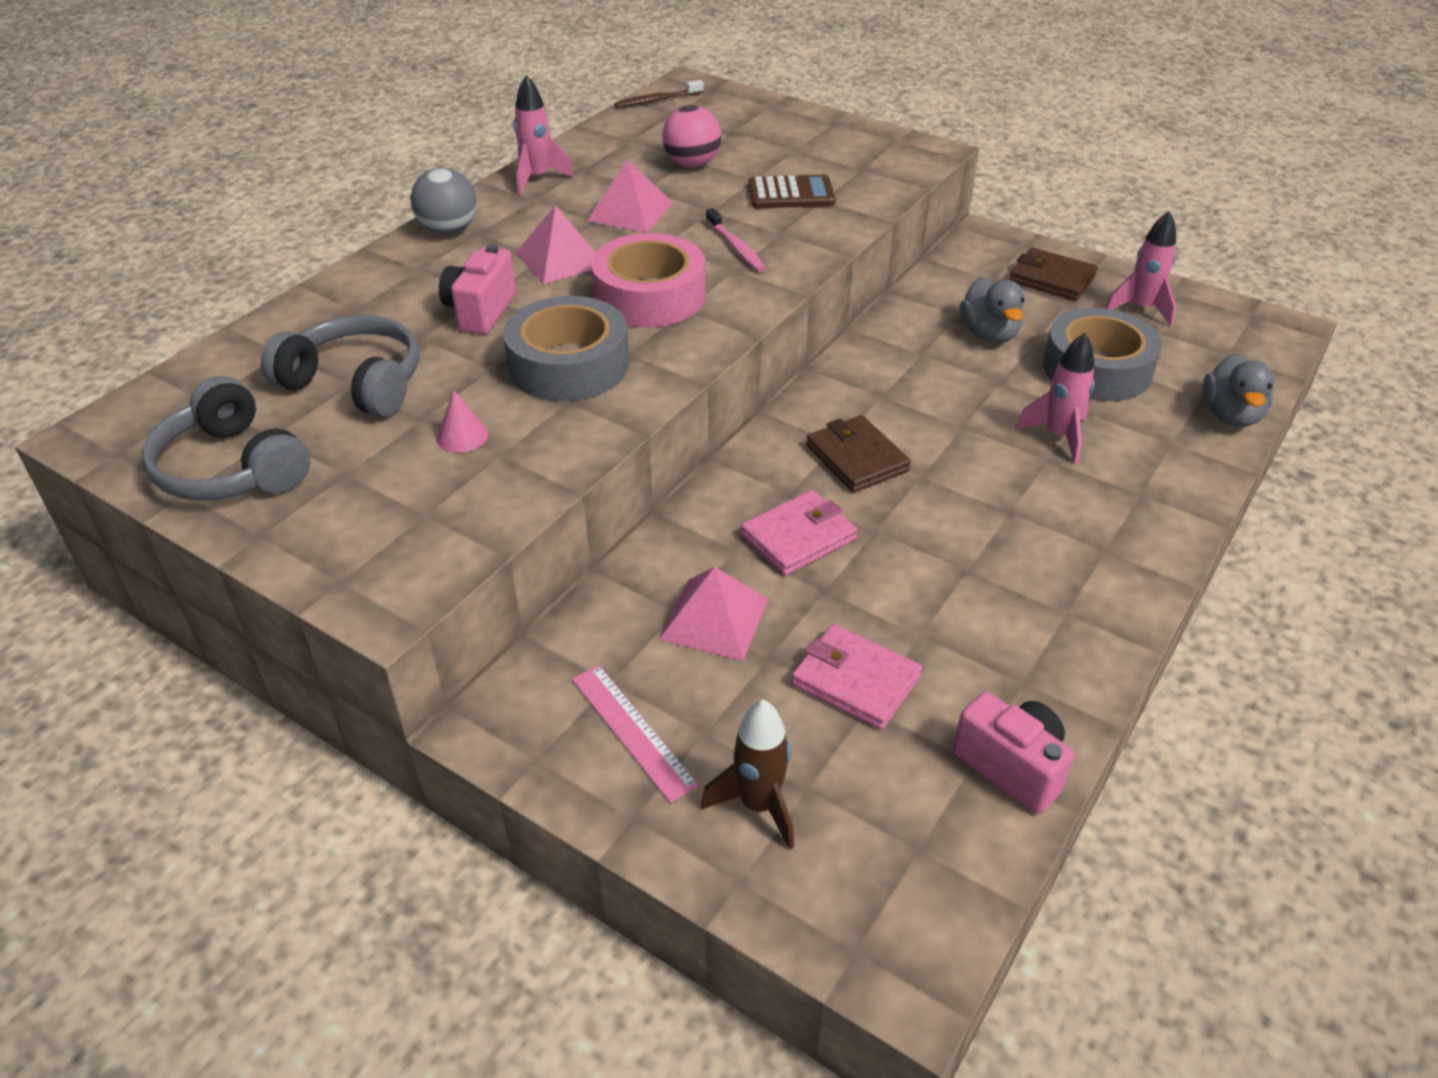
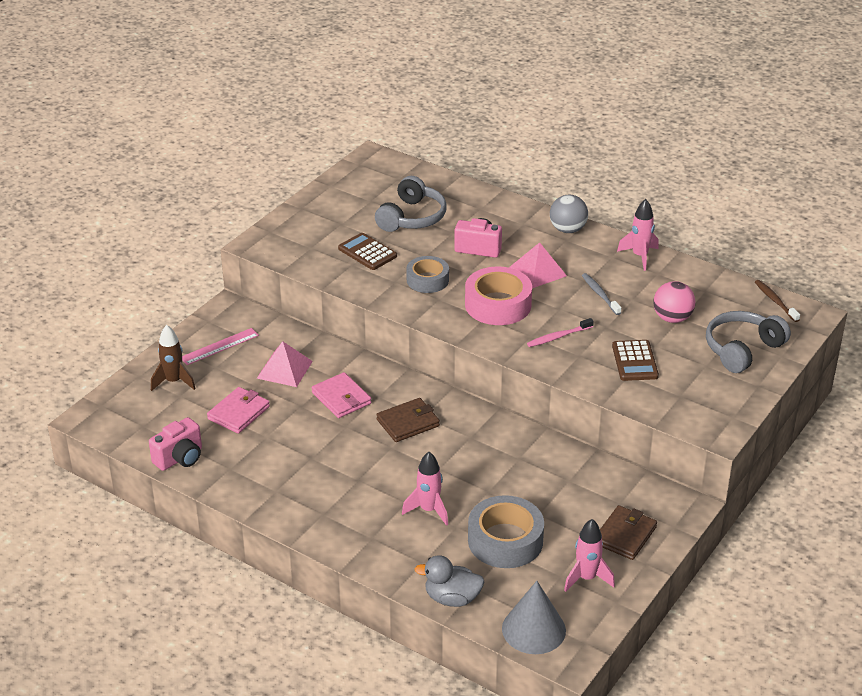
camera: 90 degrees right, 5 degrees down
grey headphones [142,376,310,501] -> grey headphones moved to [706,311,791,373]
pink cone [437,390,488,452] -> brown calculator [338,233,397,270]
grey tape [503,296,629,401] -> grey tape [406,256,449,293], size x0.65
pink pyramid [587,159,673,233] -> grey toothbrush [582,273,622,315]
grey duck [959,278,1025,343] -> none
none -> grey cone [502,581,566,654]

